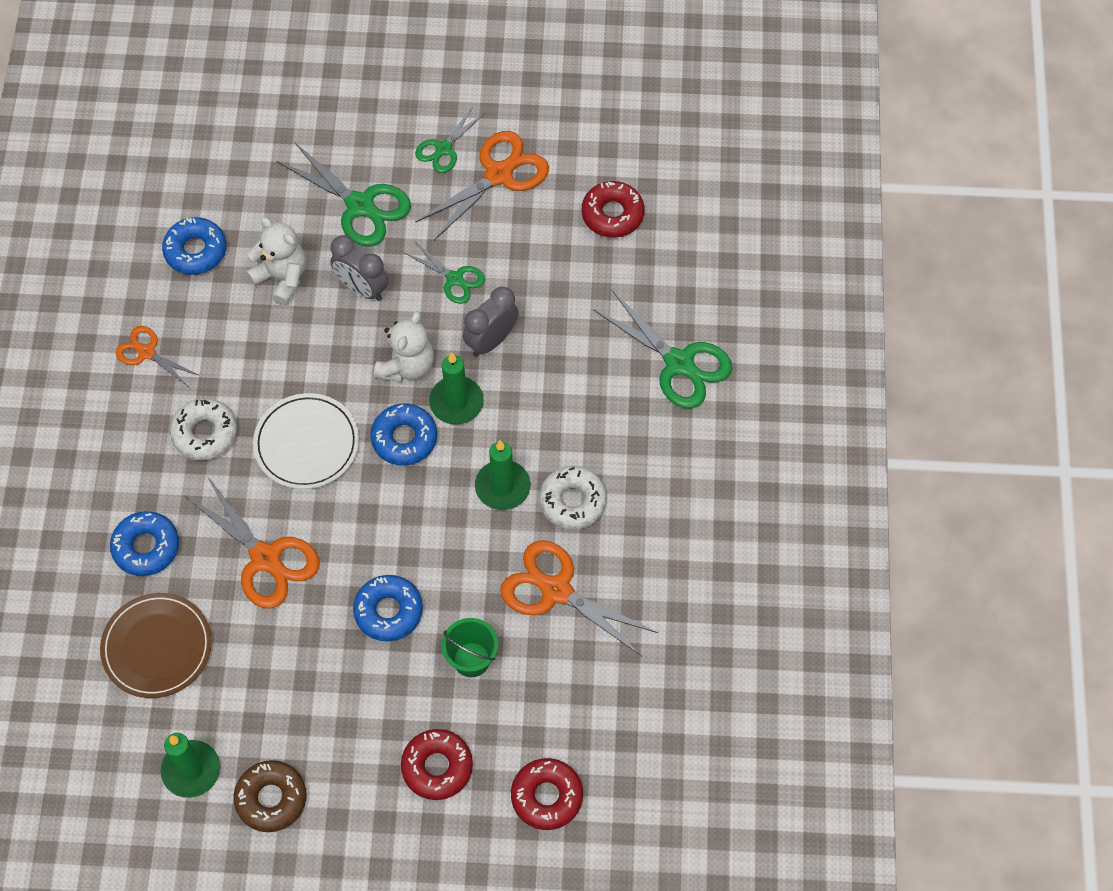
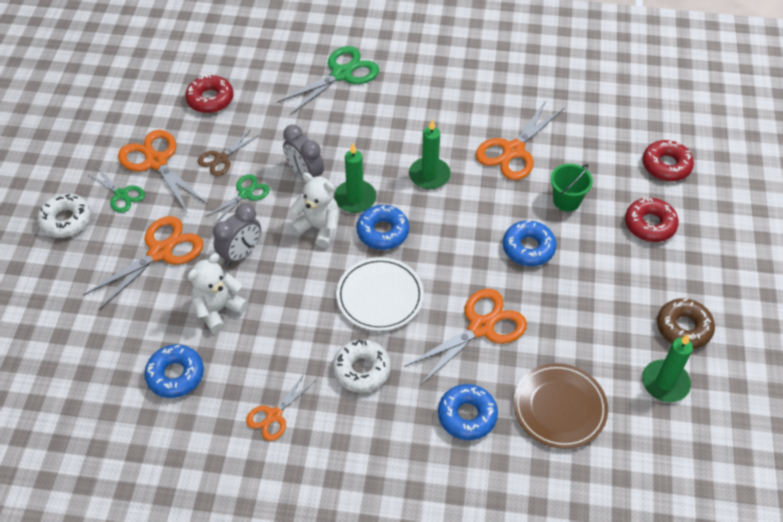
camera: 85 degrees left, 10 degrees down
green scissors [276,142,411,247] -> orange scissors [83,216,204,310]
white donut [539,466,607,530] -> white donut moved to [37,193,91,238]
none -> brown scissors [198,129,259,176]

